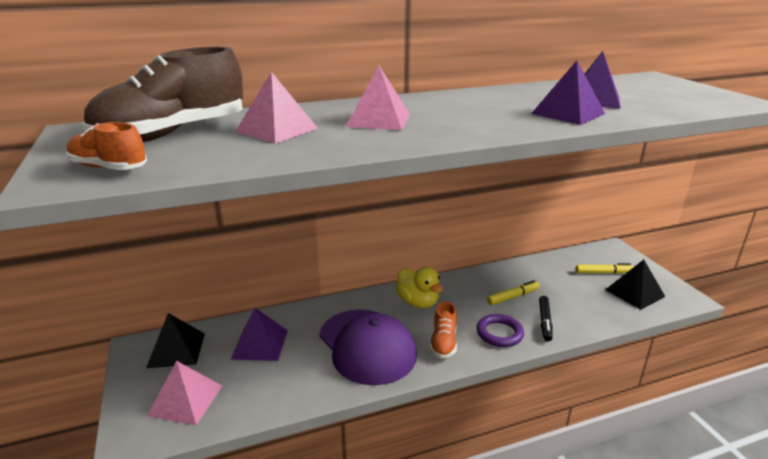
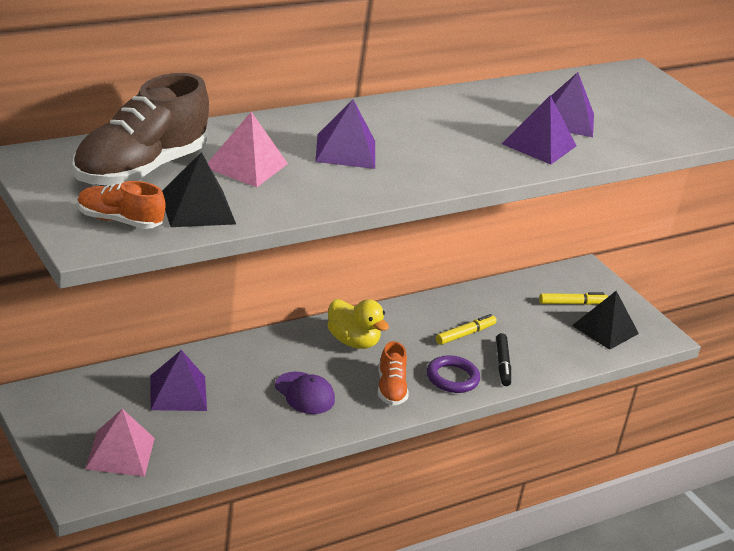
camera: 15 degrees left, 5 degrees up
black pyramid [146,313,205,368] -> black pyramid moved to [162,152,236,227]
purple cap [319,309,417,385] -> purple cap [275,372,335,414], size x0.51
pink pyramid [346,65,410,130] -> purple pyramid [315,99,375,169]

